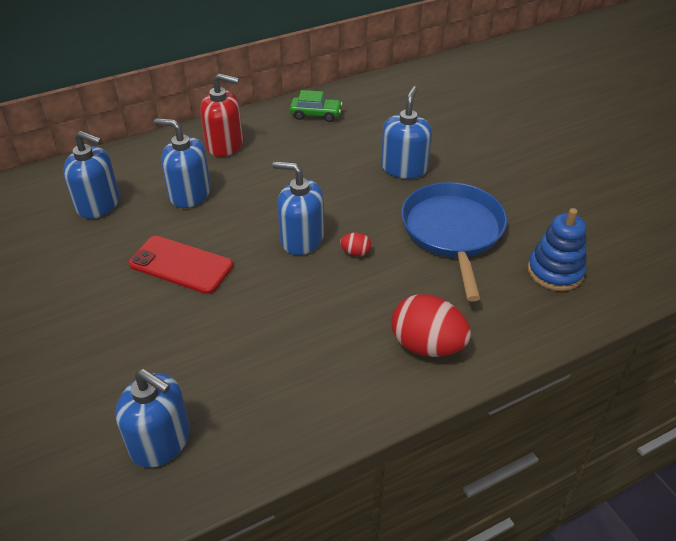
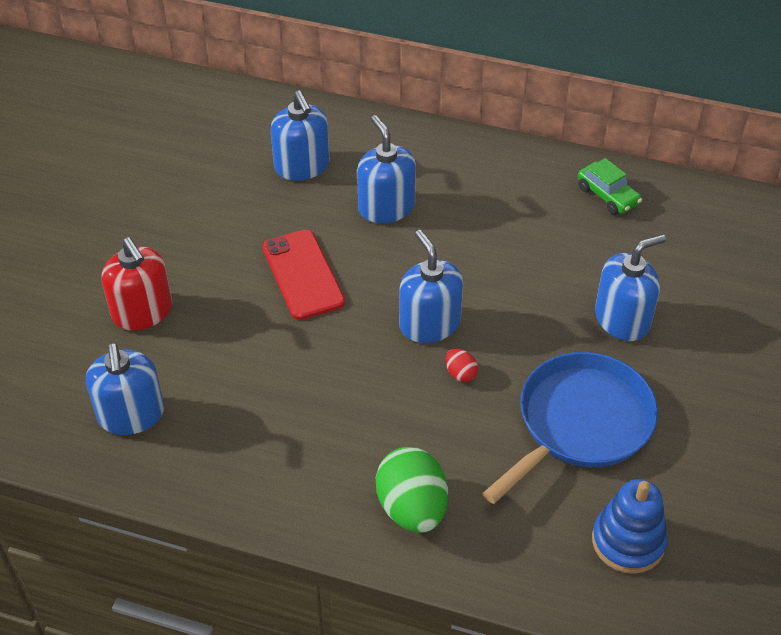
camera: 45 degrees right, 5 degrees up
red soap dispenser [200,73,243,157] -> red soap dispenser moved to [102,237,172,331]
red egg [392,294,471,357] -> green egg [376,447,448,533]

